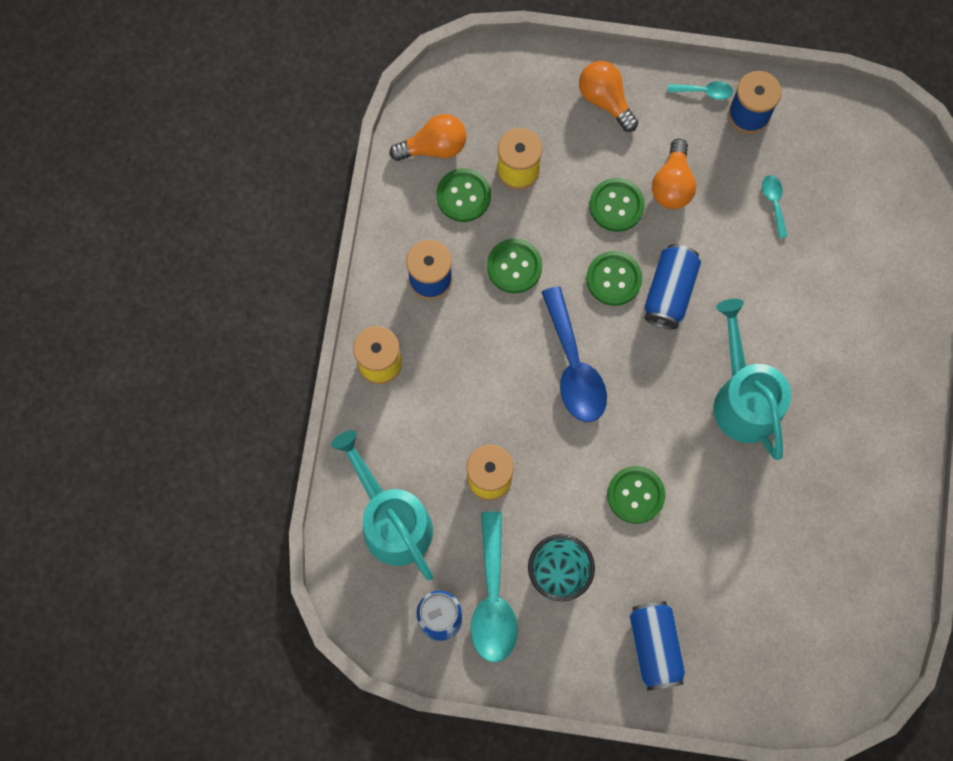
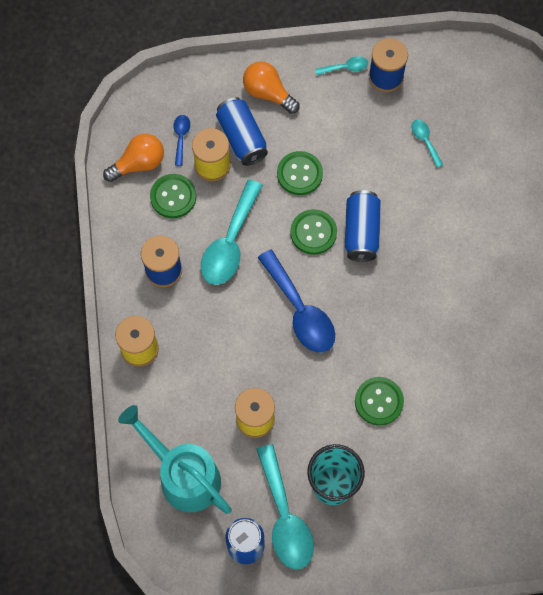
camera: 15 degrees left, 5 degrees down
green button [487,239,542,293] -> turquoise spoon [201,180,263,285]
blue can [629,601,685,691] -> blue can moved to [216,97,268,166]
orange light bulb [652,139,696,209] -> none
turquoise watering can [714,299,791,460] -> none
none -> blue spoon [173,115,190,166]

